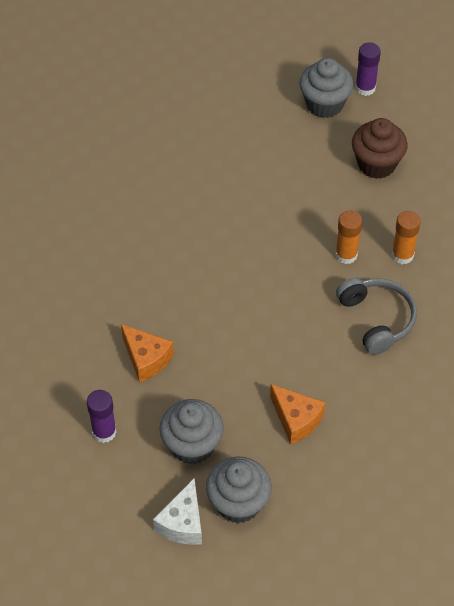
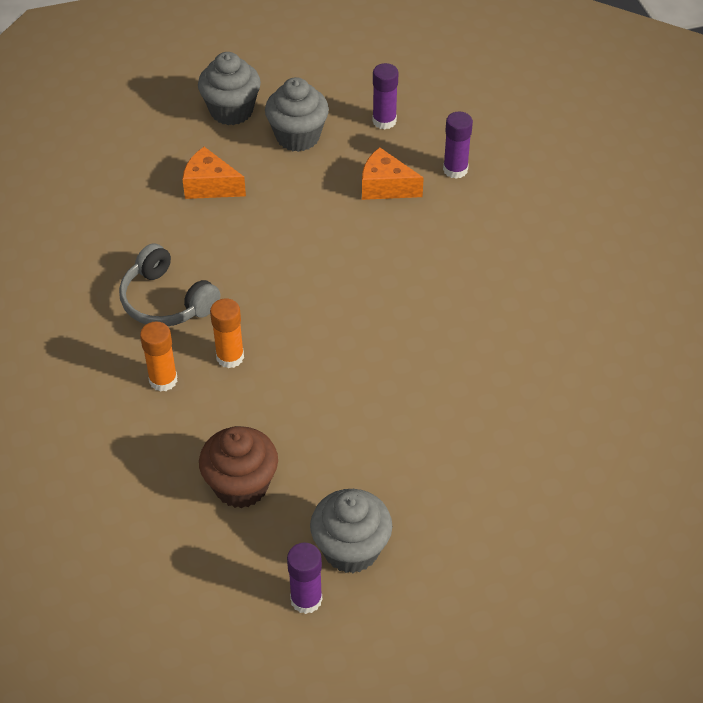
camera: 155 degrees right, 5 degrees down
white cheese [153,478,202,545] -> none
none -> purple glue stick [443,112,473,179]

